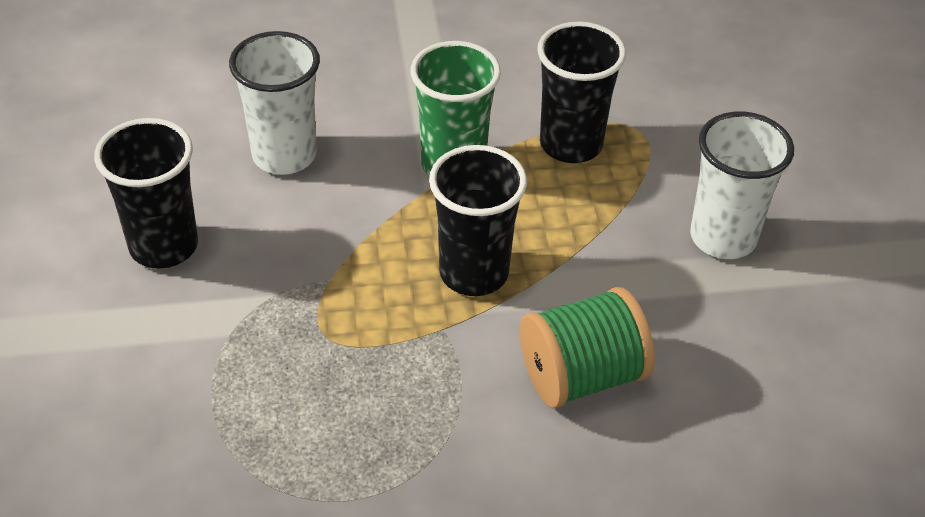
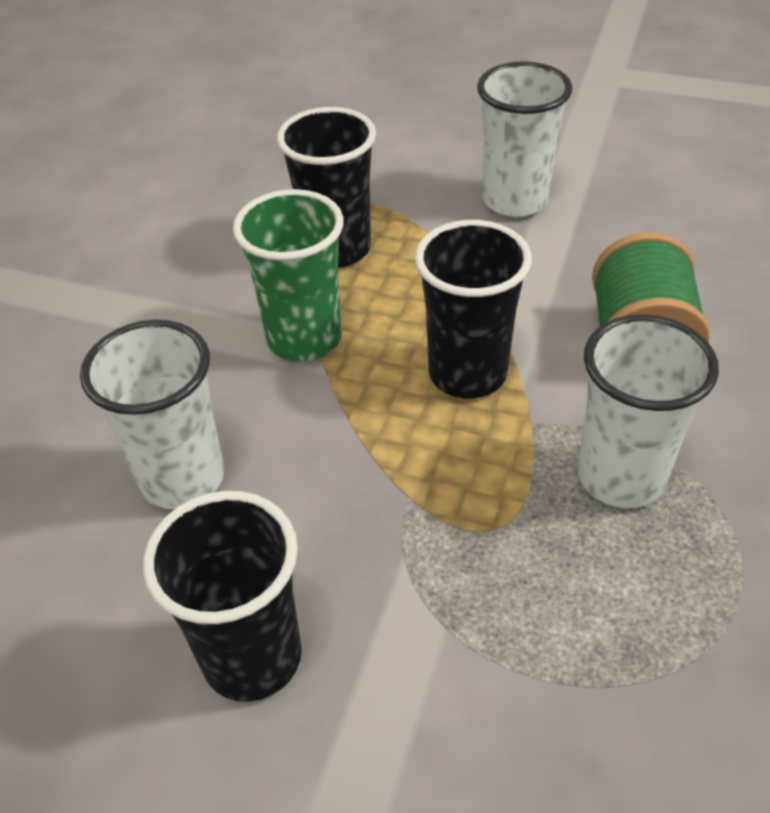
camera: 60 degrees left, 0 degrees up
none -> white cup [578,314,719,508]

